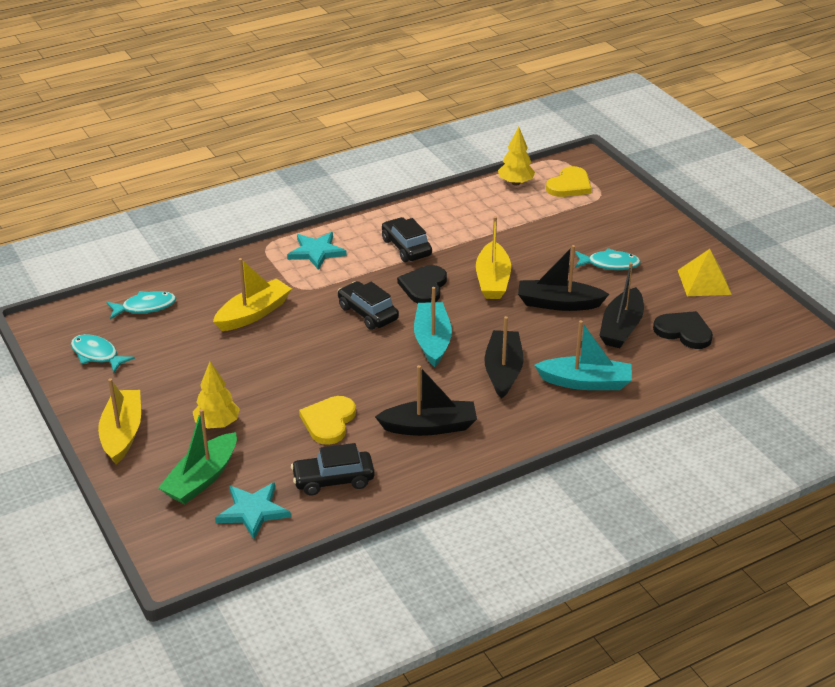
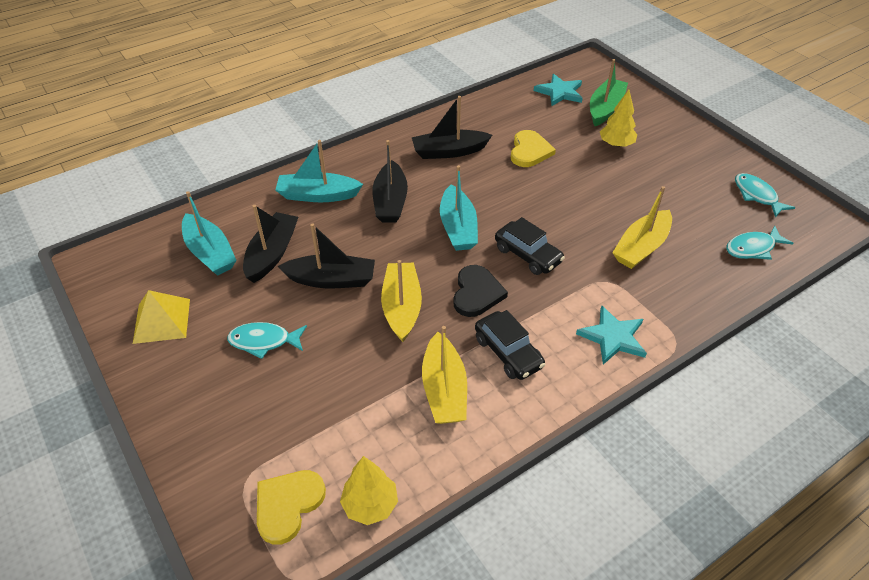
camera: 175 degrees right, 10 degrees up
turquoise fish [71,334,135,373] -> turquoise fish turned 150 degrees counterclockwise [735,173,796,218]
yellow boat [98,378,141,464] -> yellow boat moved to [422,326,467,424]
black car [291,443,375,496] -> none
black heart [653,311,713,349] -> turquoise boat [182,191,237,276]

